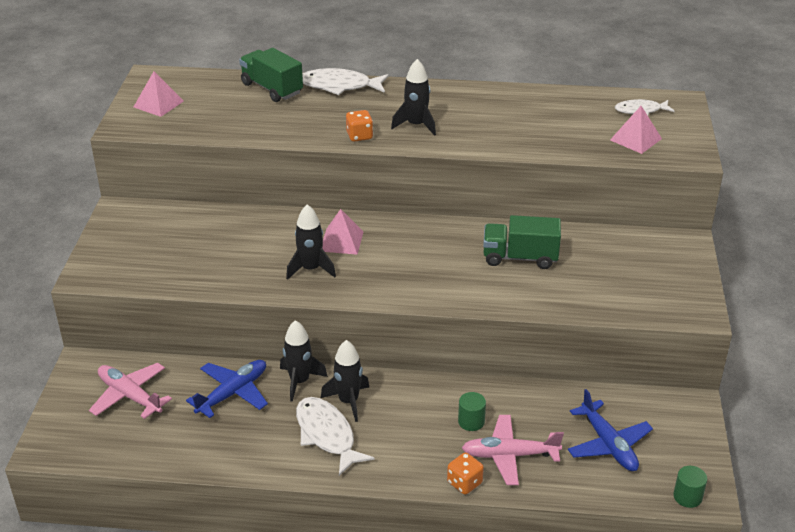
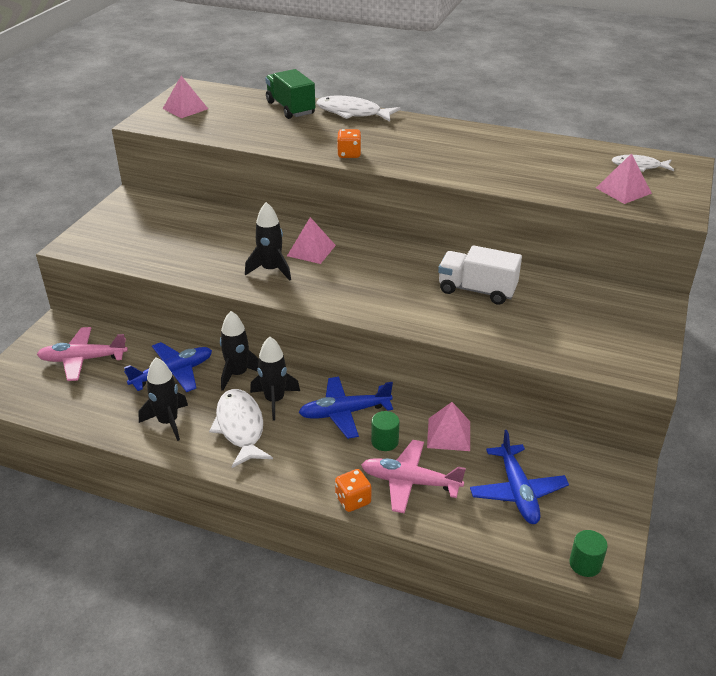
camera: 15 degrees right, 0 degrees up
pink plane [89,363,172,419] -> pink plane turned 60 degrees counterclockwise [37,327,128,381]
black rocket [391,59,436,136] -> black rocket moved to [138,358,188,441]
green truck [483,215,561,269] -> white truck [438,245,522,305]
none -> blue plane [298,377,393,439]
none -> pink pyramid [427,402,470,451]

